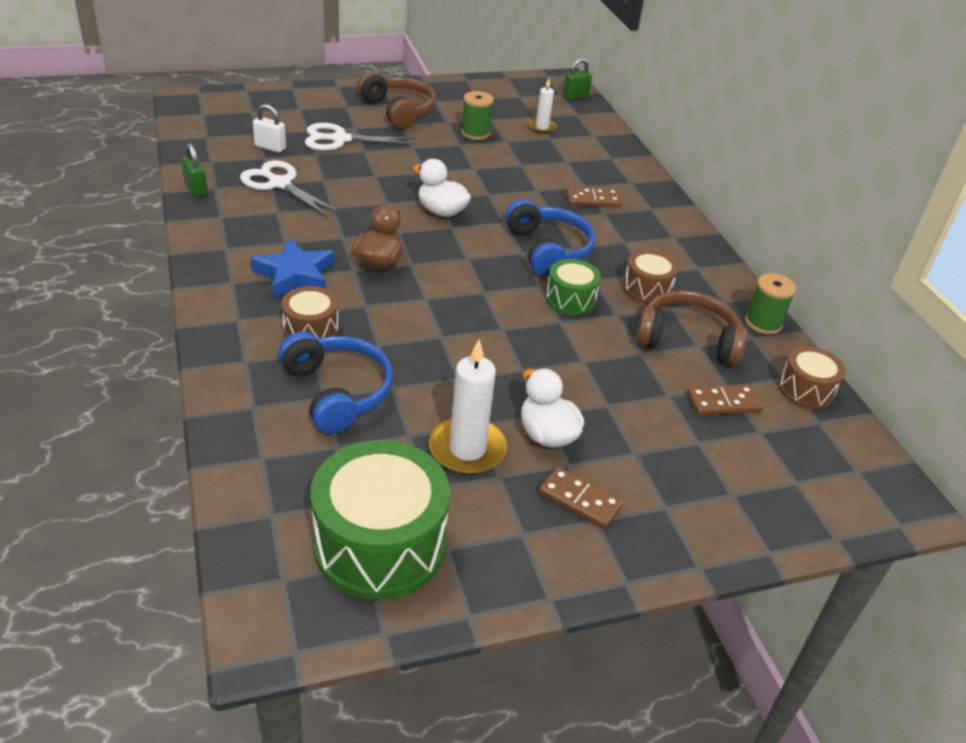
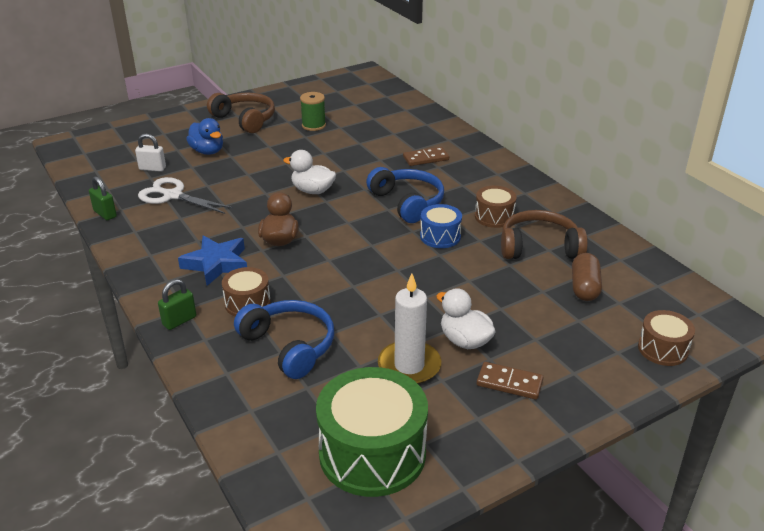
camera: 10 degrees left, 5 degrees down
white scissors [305,123,416,151] -> blue duck [186,118,223,155]
white candle [528,78,557,134] -> none
green drum [546,259,601,315] -> blue drum [420,204,462,248]
green padlock [563,58,592,100] -> green padlock moved to [158,279,196,330]
brown domino [687,385,763,416] -> brown capsule [572,253,602,301]
green spool [745,273,796,335] -> none
brown drum [778,346,845,409] -> brown drum moved to [638,310,695,366]

